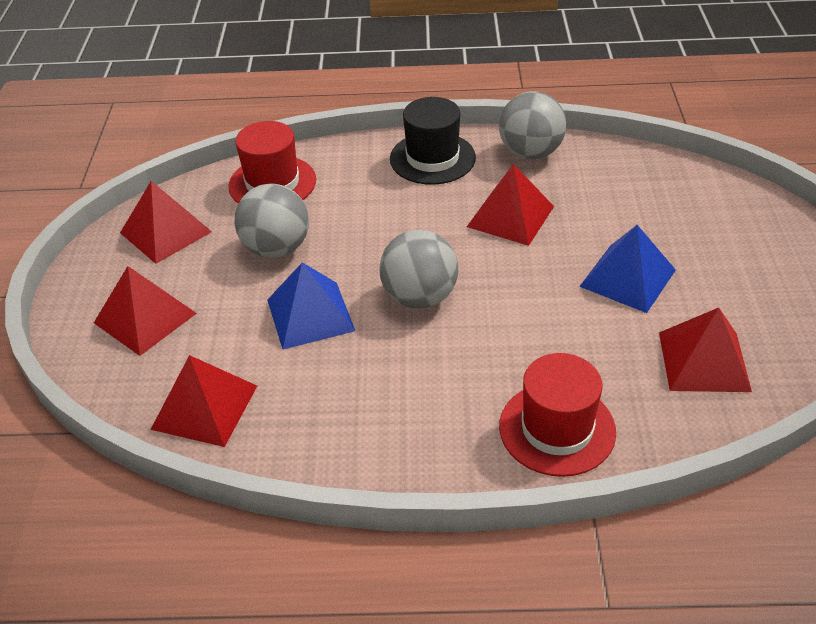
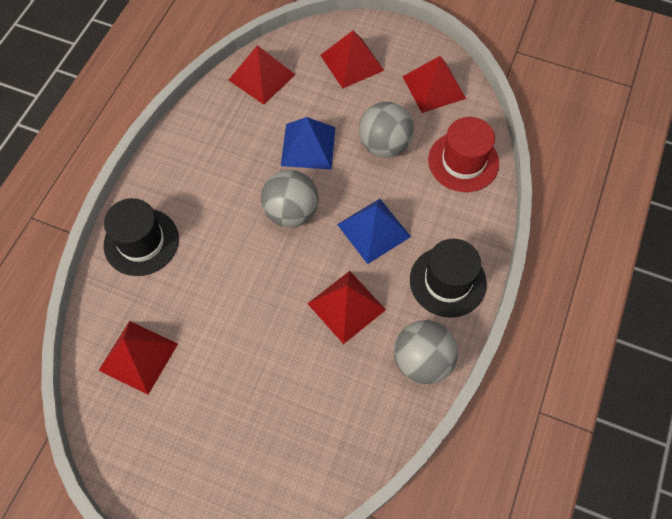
camera: 110 degrees right, 20 degrees up
red hat [499,353,616,477] -> black hat [104,198,179,276]
blue pyramid [579,225,676,313] -> blue pyramid moved to [337,199,411,264]

